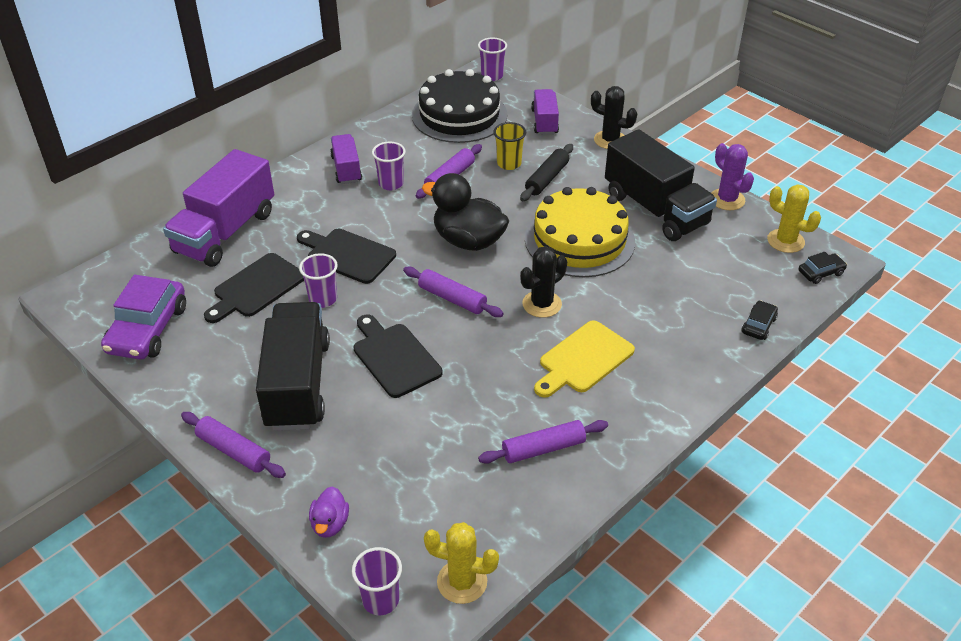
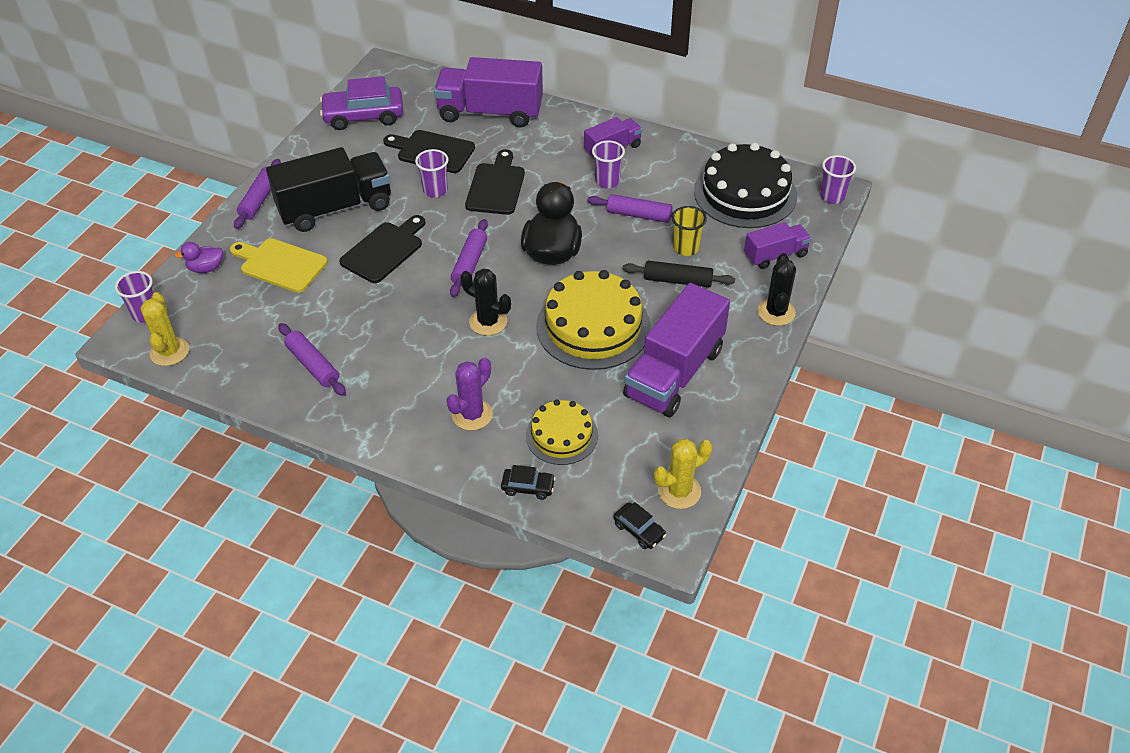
camera: 70 degrees right, 5 degrees up
yellow cutting board [534,320,635,398] -> yellow cutting board moved to [230,238,328,293]
black truck [605,129,717,241] -> purple truck [623,283,730,417]
purple cactus [712,143,754,210] -> purple cactus moved to [447,357,493,430]
yellow cactus [767,184,821,253] -> yellow cactus turned 45 degrees clockwise [654,439,713,509]
none -> yellow cake [526,400,598,465]

